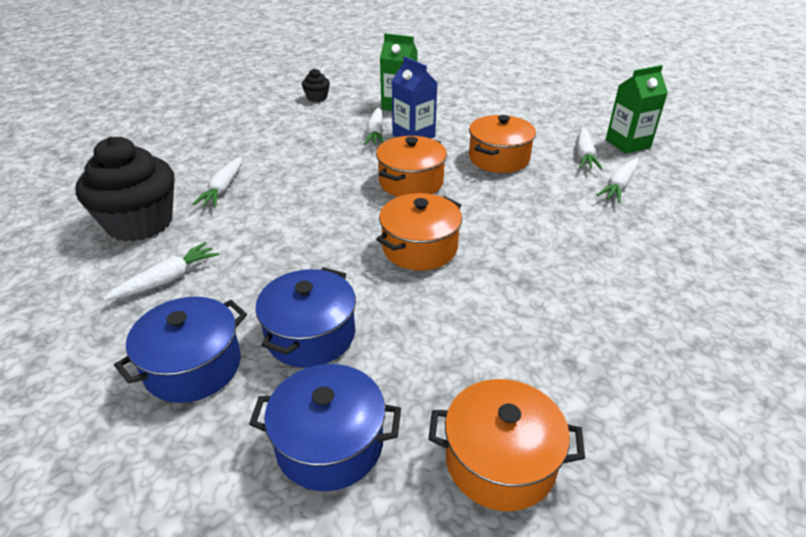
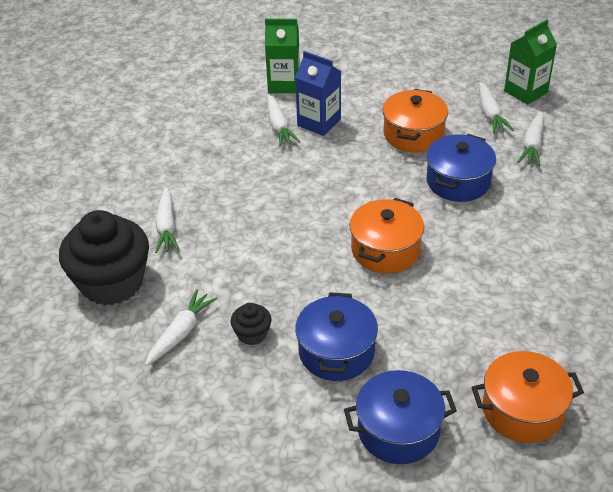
camera: 15 degrees left, 5 degrees up
blue pot [114,297,247,403] -> blue pot moved to [426,134,496,202]
black cupcake [302,69,330,102] -> black cupcake moved to [231,303,271,345]
orange pot [376,136,447,197] -> none

